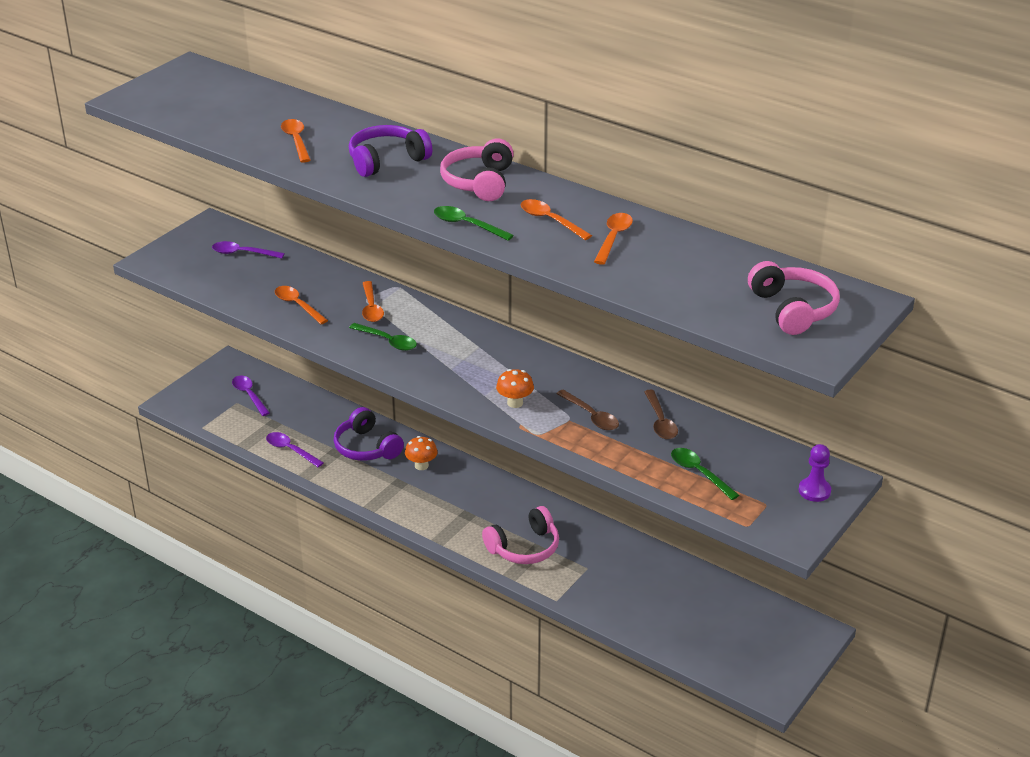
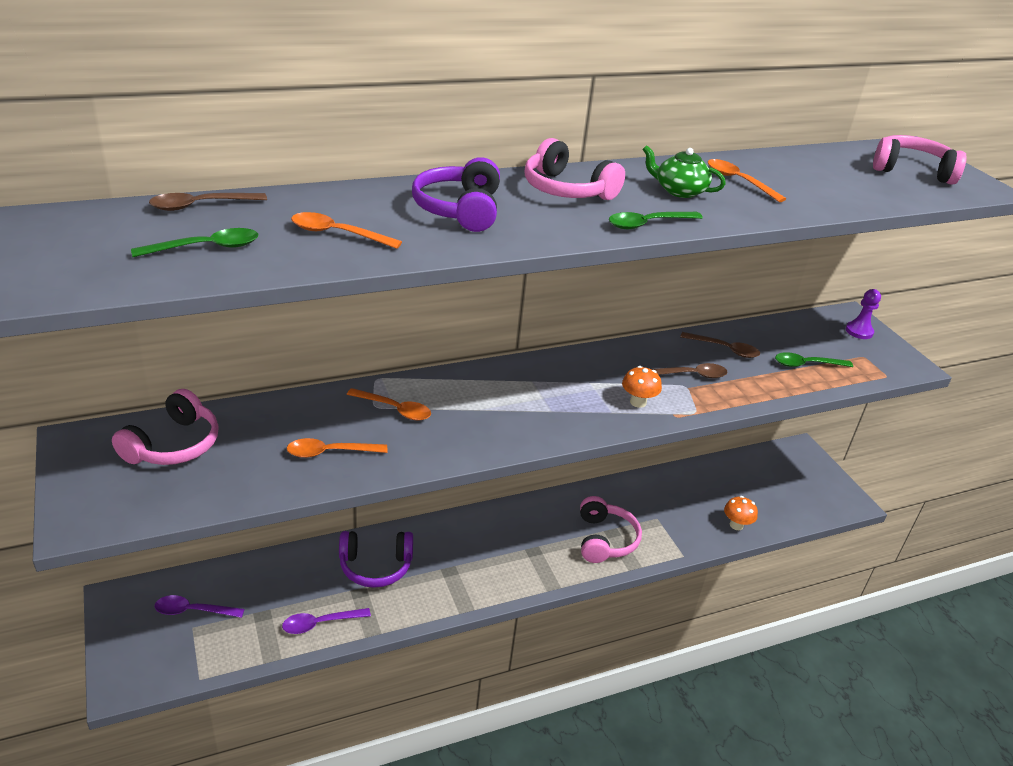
camera: 60 degrees left, 0 degrees up
purple spoon [212,241,285,258] -> pink headphones [112,389,219,465]
green spoon [349,323,417,351] -> green spoon moved to [131,228,258,257]
orange mushroom [405,436,438,470] -> orange mushroom moved to [724,496,758,530]
orange spoon [521,199,592,240] -> green teapot [642,145,726,198]
none -> brown spoon [149,193,267,211]

